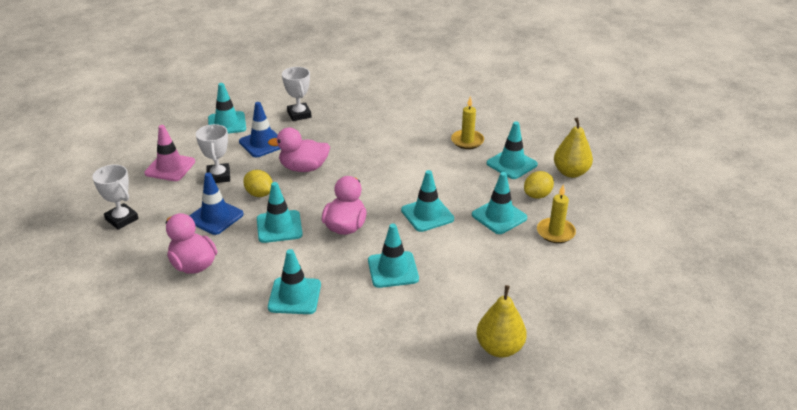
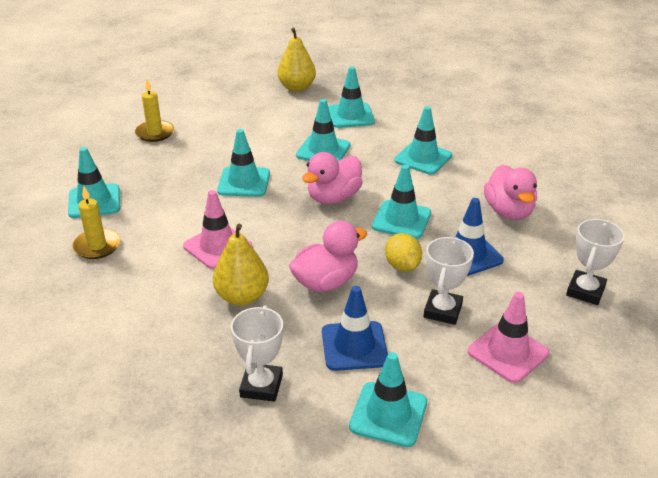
camera: 150 degrees left, 0 degrees up
white trophy [92,165,139,230] -> white trophy turned 45 degrees clockwise [566,219,625,305]
pink duck [268,128,330,172] -> pink duck turned 60 degrees counterclockwise [289,221,367,292]
turquoise traffic cone [472,172,527,234] -> turquoise traffic cone moved to [328,66,375,128]
yellow lemon [524,171,554,199] -> none
yellow pear [554,118,593,178] -> yellow pear moved to [213,224,269,306]
none -> pink traffic cone [183,190,252,269]

